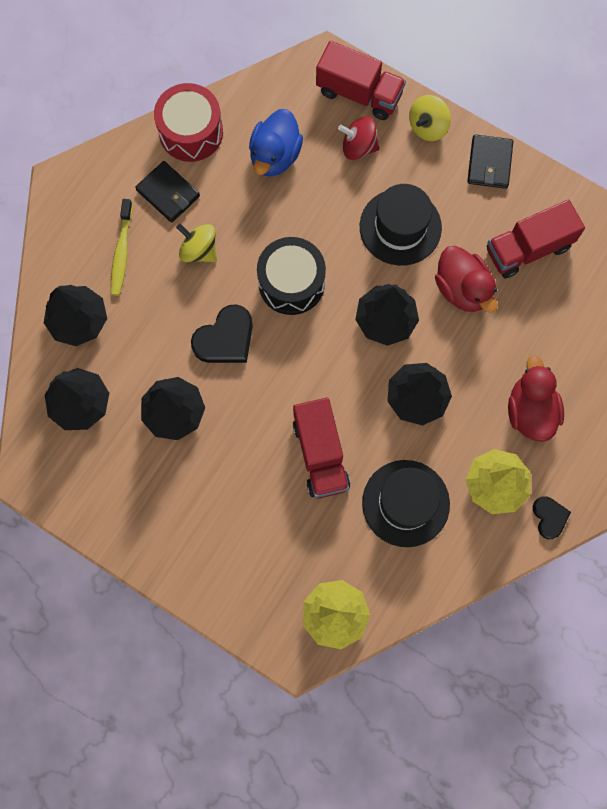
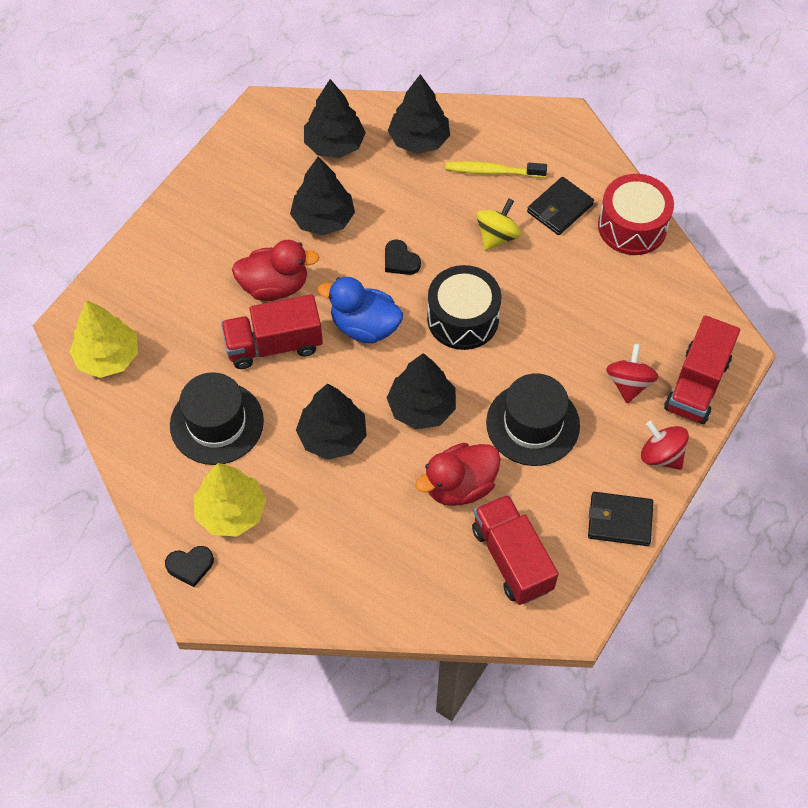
camera: 90 degrees right, 15 degrees down
black heart [191,304,253,363] -> black heart [385,239,421,275], size x0.60
blue duck [249,109,303,177] -> blue duck moved to [318,277,403,343]
yellow spinning top [409,95,451,141] -> red spinning top [641,421,689,470]
red duck [508,355,564,442] -> red duck moved to [232,240,319,301]

